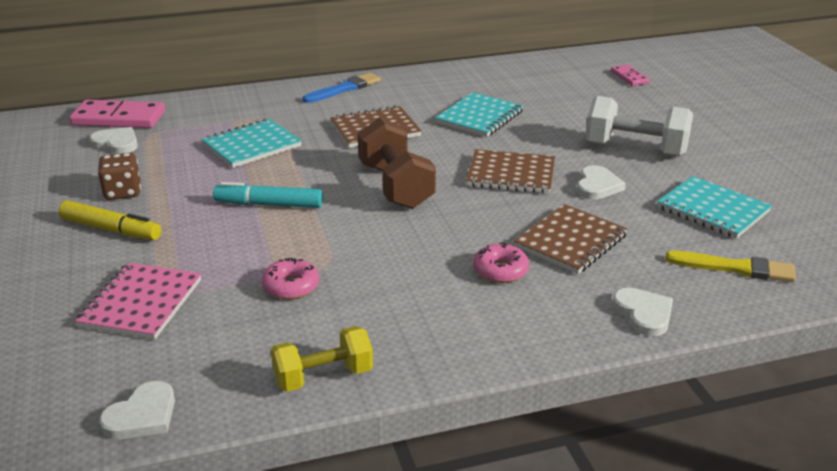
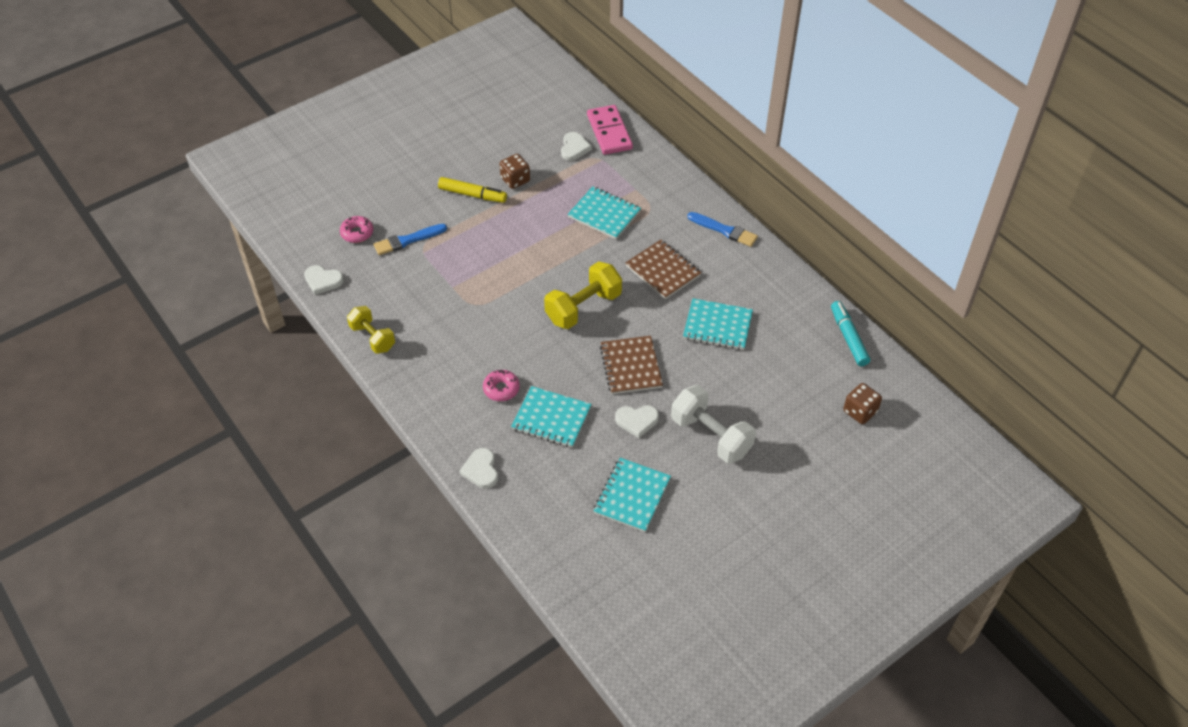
camera: 70 degrees right, 20 degrees up
yellow marker [58,200,161,240] -> yellow marker turned 75 degrees counterclockwise [438,177,507,203]
pink notebook [75,263,201,340] -> blue brush [374,224,447,255]
turquoise marker [213,182,323,208] -> turquoise marker moved to [831,301,870,366]
pink donut [262,258,319,300] -> pink donut moved to [340,216,373,243]
brown dumbbell [358,117,436,209] -> yellow dumbbell [544,261,622,329]
brown notebook [513,204,628,274] -> turquoise notebook [511,386,592,448]
white dumbbell [585,96,693,157] -> white dumbbell turned 45 degrees counterclockwise [671,385,756,464]
pink domino [611,65,650,86] -> brown dice [843,383,882,424]
white heart [612,287,673,336] -> white heart turned 120 degrees clockwise [460,448,498,489]
yellow brush [665,251,796,282] -> none

